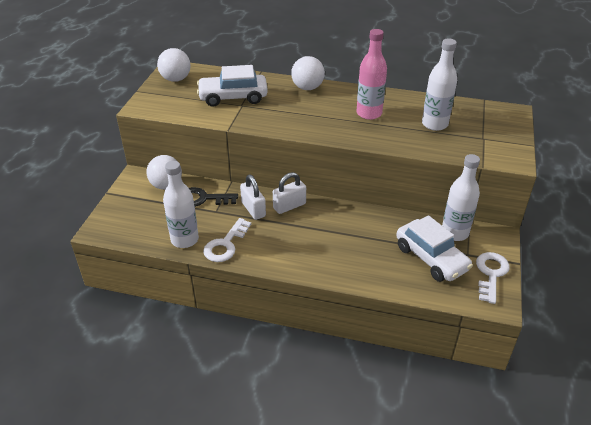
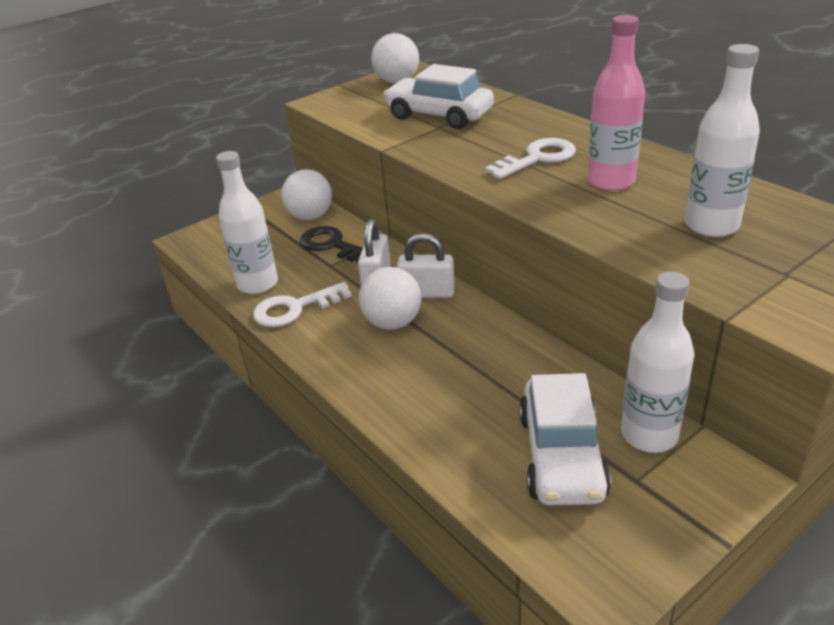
camera: 40 degrees right, 5 degrees down
white ball [291,56,325,90] -> white ball moved to [359,267,421,330]
white key [476,252,510,304] -> white key moved to [485,138,576,179]

